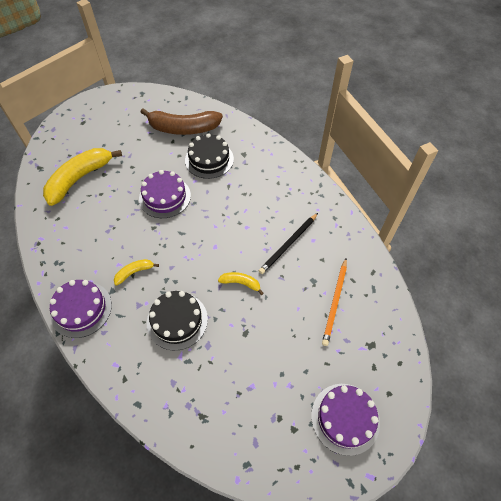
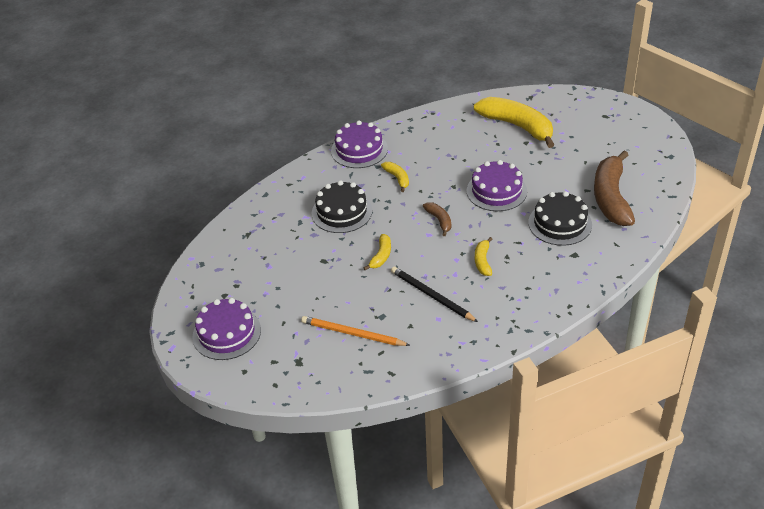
camera: 95 degrees right, 15 degrees down
none -> brown banana [423,202,451,236]
none -> yellow banana [475,237,492,276]

